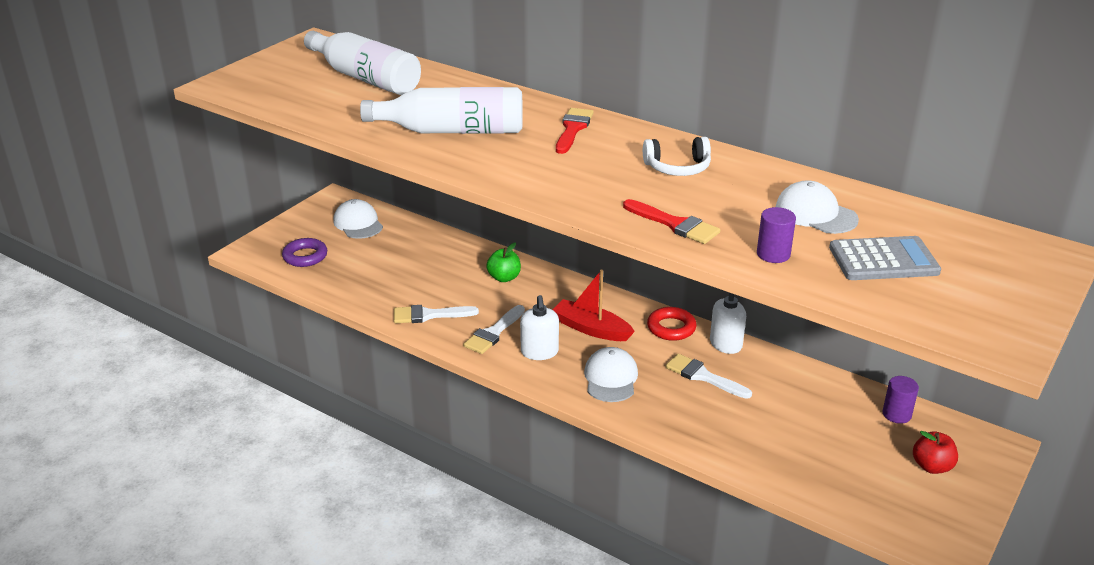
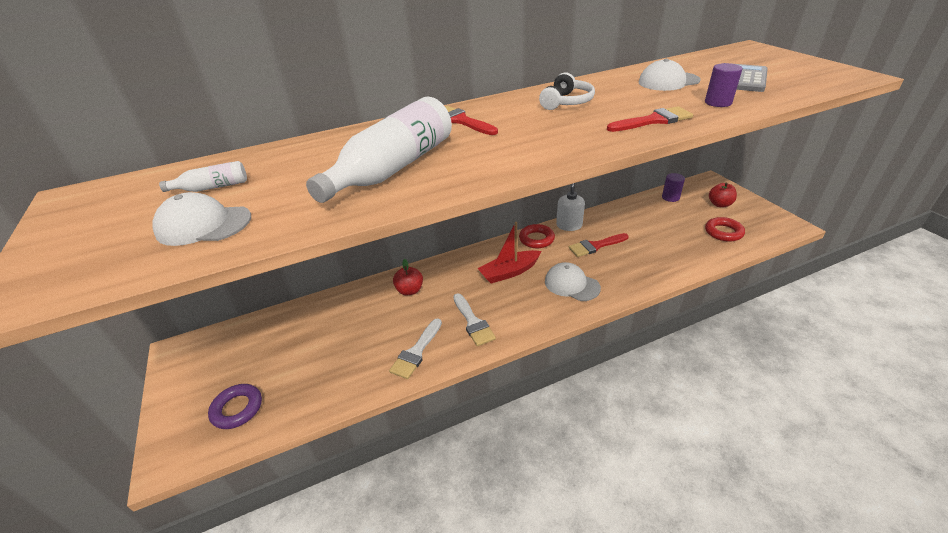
camera: 55 degrees left, 5 degrees up
white bottle [304,31,421,95] -> white bottle [159,161,247,192], size x0.44
white cap [333,199,383,239] -> white cap moved to [153,192,251,246]
green apple [486,242,521,282] -> red apple [393,259,423,295]
white soap dispenser [520,295,559,360] -> none
white brush [665,354,752,399] -> red brush [569,233,629,257]
none -> red ring [705,217,745,242]

